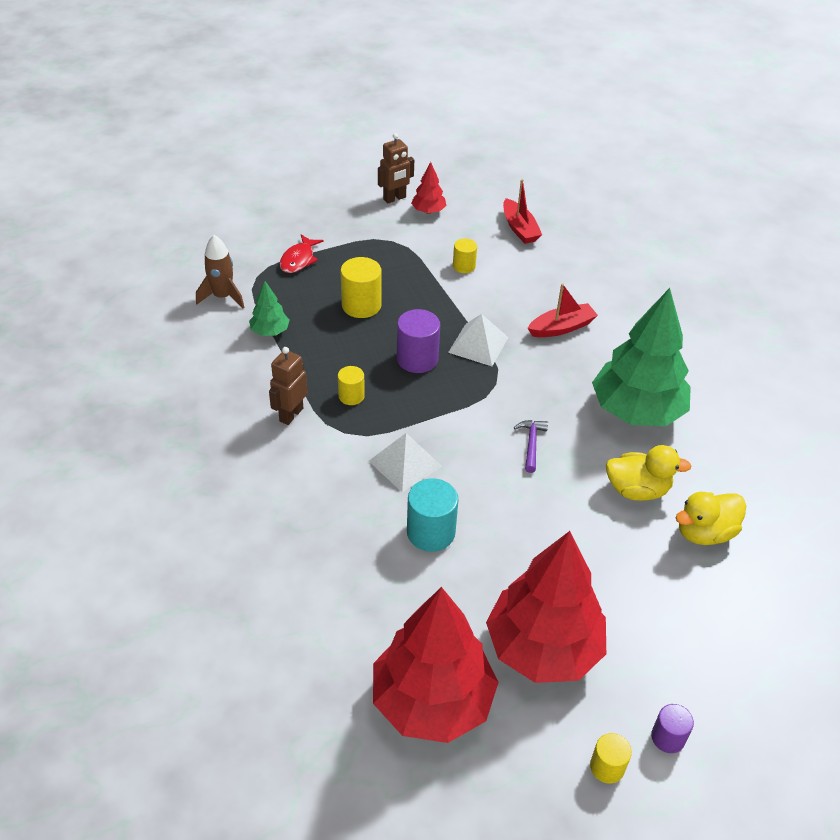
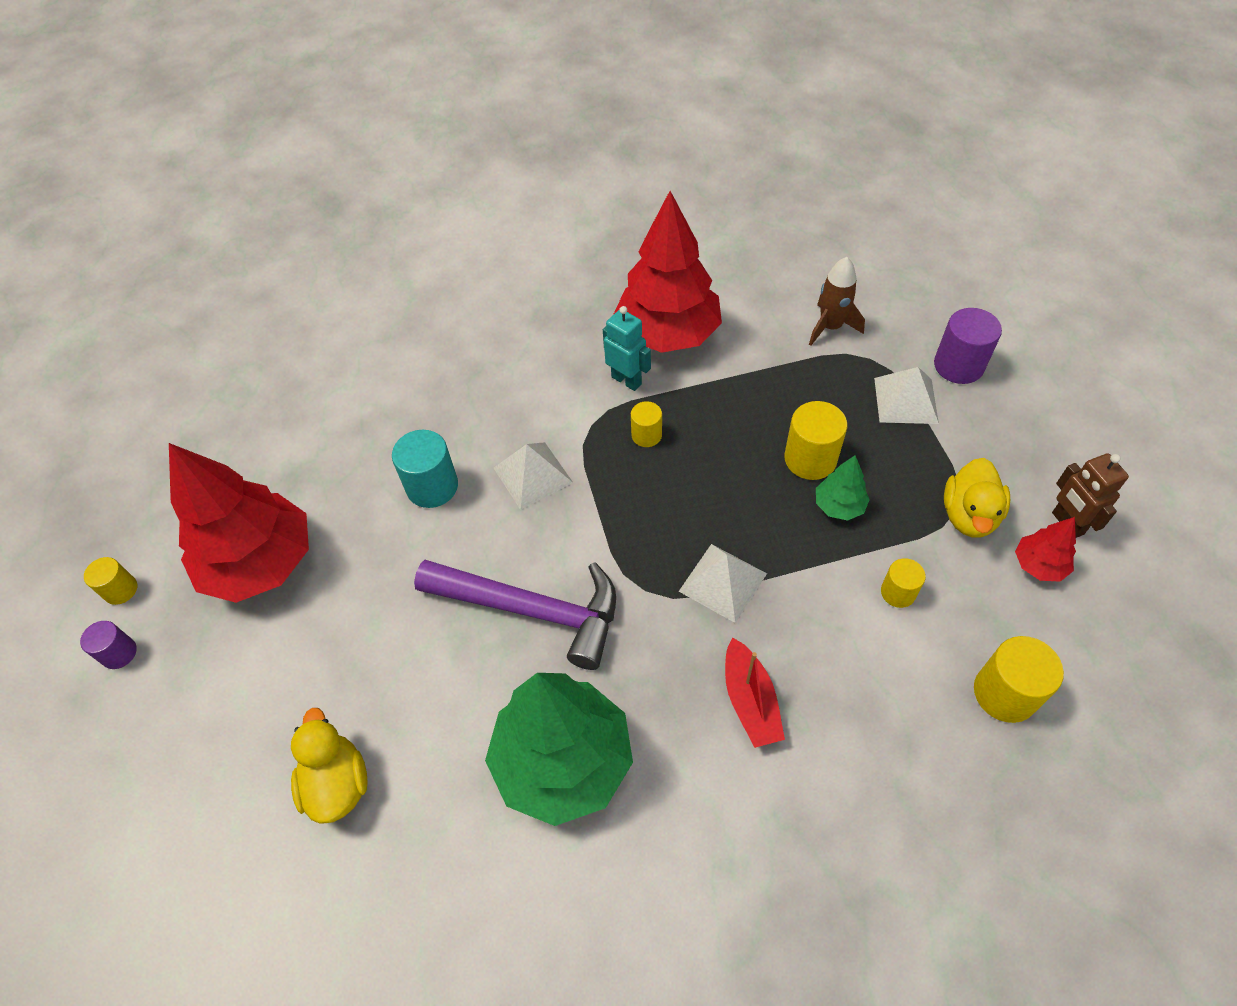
camera: 105 degrees right, 10 degrees up
green tree [249,281,290,336] -> green tree moved to [816,455,870,521]
brown robot [269,347,307,425] -> turquoise robot [603,306,651,391]
red fish [280,234,324,273] -> white pyramid [874,367,939,424]
red tree [373,587,498,743] -> red tree moved to [614,191,722,353]
purple cylinder [397,309,440,373] -> purple cylinder moved to [934,308,1002,384]
red boat [503,179,542,244] -> yellow cylinder [974,636,1064,723]
purple hammer [514,420,548,473] -> purple hammer [414,560,616,670], size x2.45
yellow duck [606,445,691,501] -> yellow duck moved to [944,458,1010,538]

